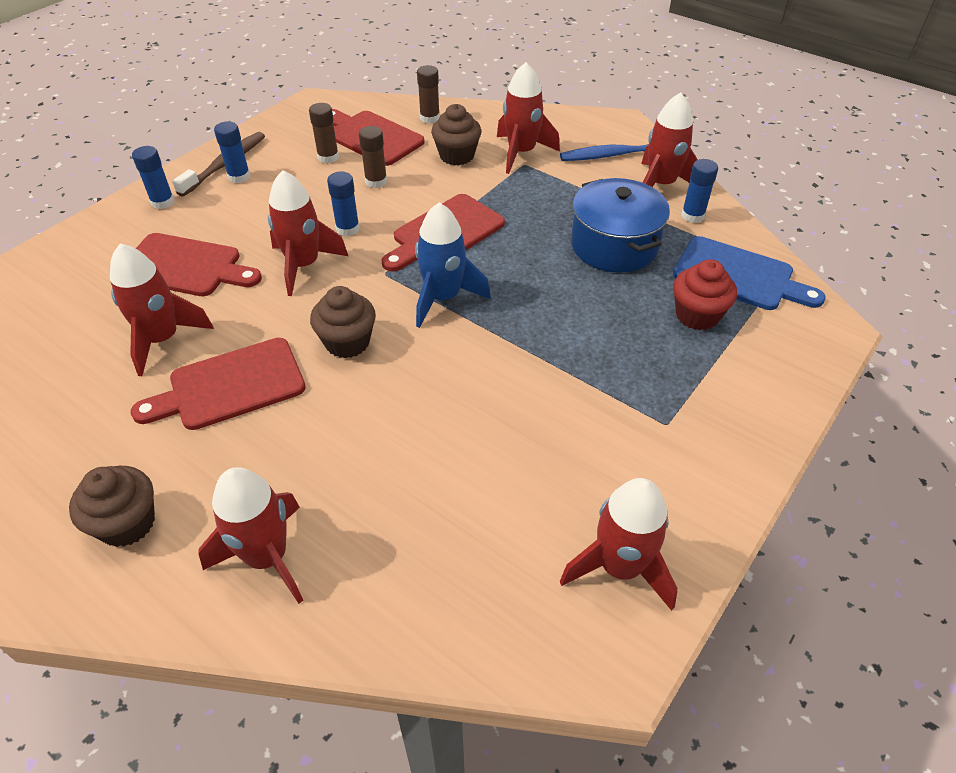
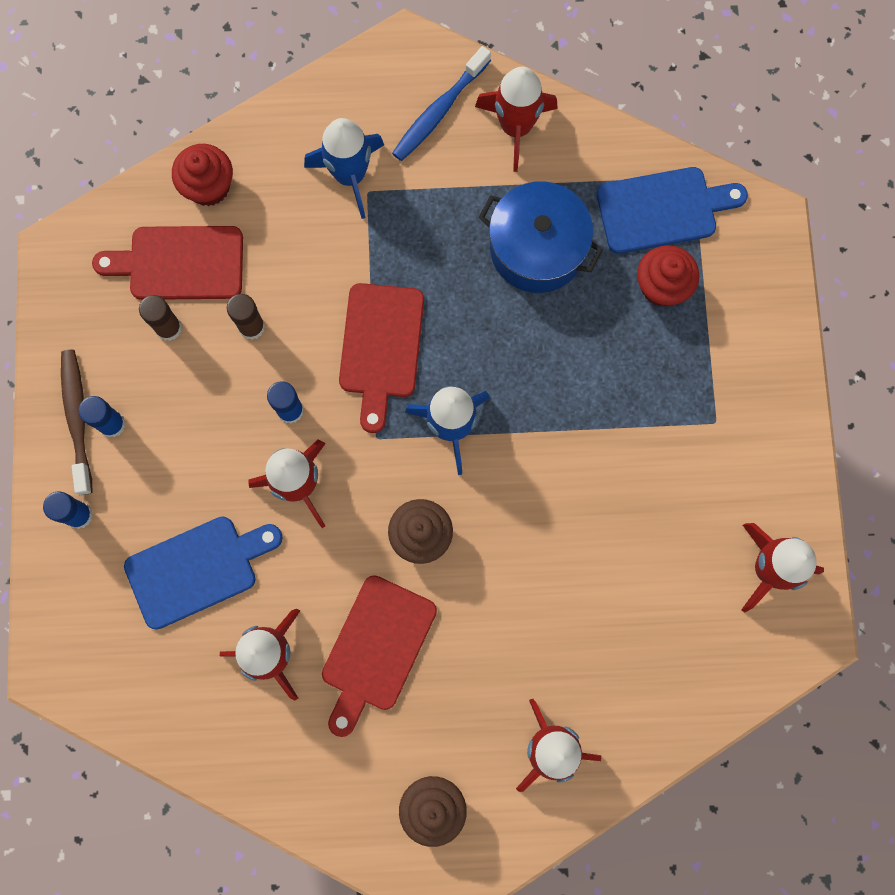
camera: 40 degrees left, 30 degrees up
red cutting board [136,233,262,296] -> blue cutting board [124,516,283,630]
brown glue stick [417,65,440,124] -> red cupcake [172,144,233,206]
brown cupcake [431,104,481,166] -> none
red rocket [497,62,560,174] -> blue rocket [304,118,384,219]
blue glue stick [681,159,718,223] -> none

